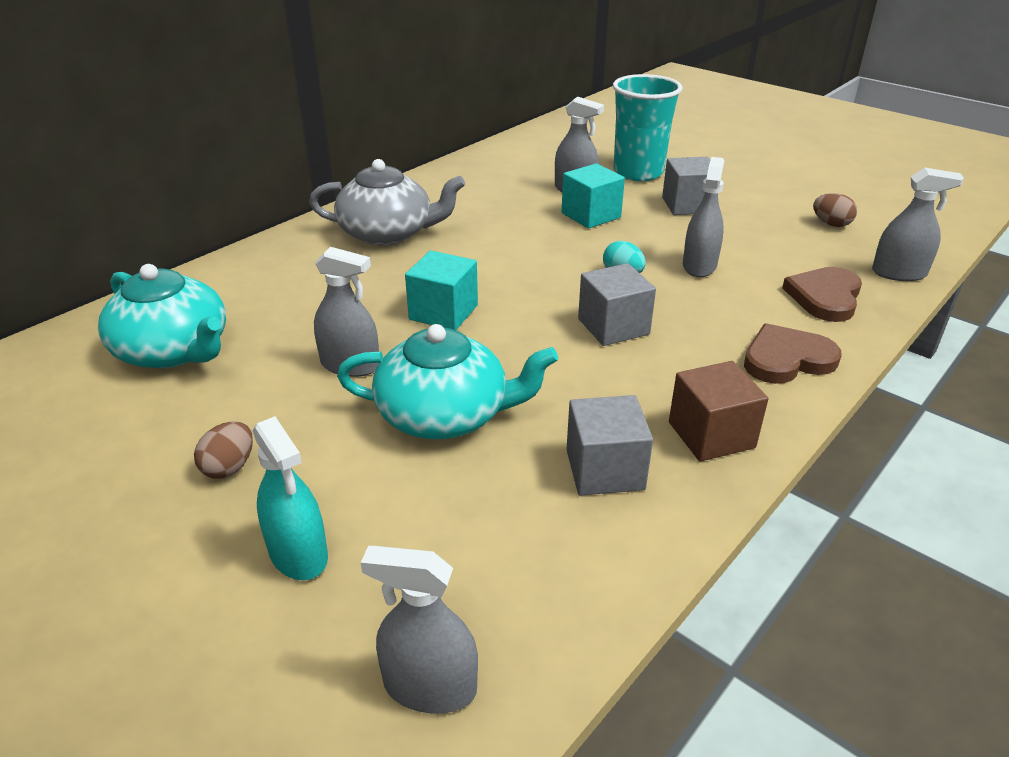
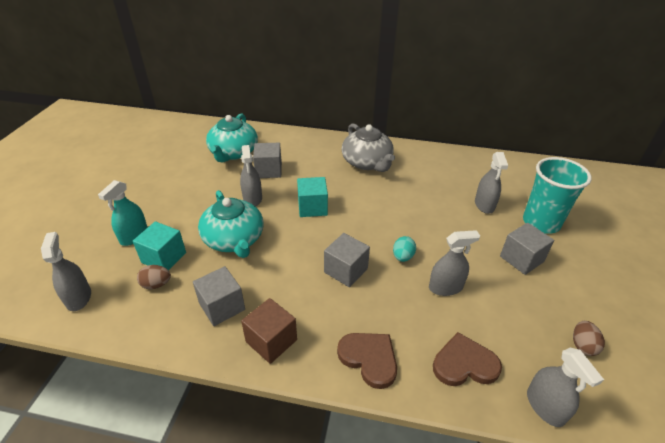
camera: 60 degrees right, 5 degrees up
brown egg [194,422,253,479] -> brown egg moved to [137,265,171,289]
turquoise cube [562,163,625,228] -> turquoise cube moved to [133,221,186,270]
none -> grey cube [253,143,282,178]

